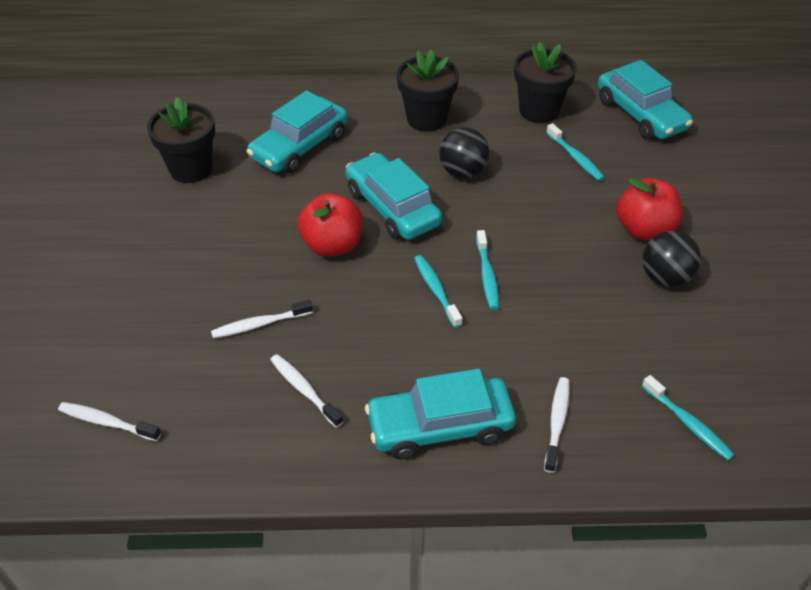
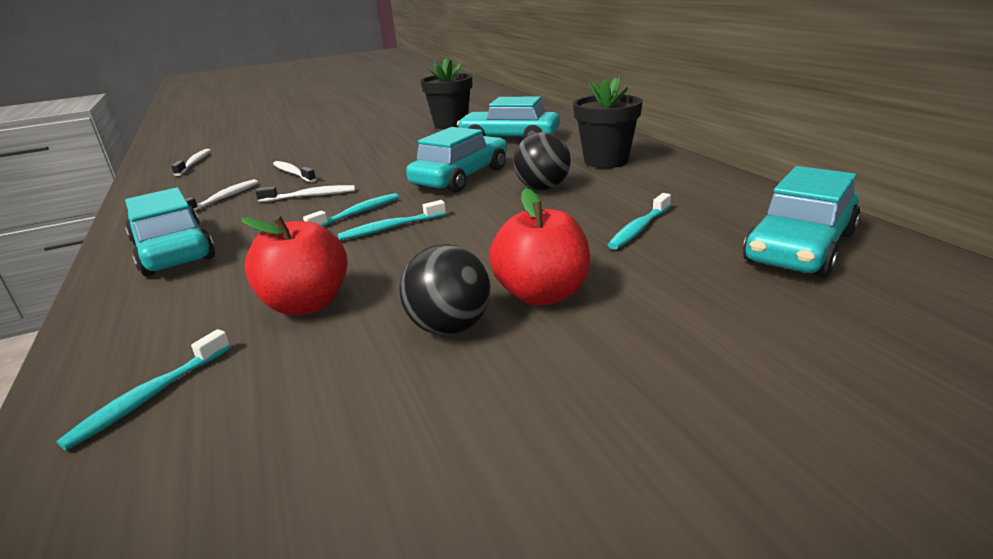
camera: 70 degrees right, 20 degrees down
red apple [298,193,363,257] -> red apple moved to [241,216,348,316]
black flower pot [514,42,576,123] -> none
white toothbrush [544,377,569,473] -> white toothbrush moved to [255,185,355,202]

